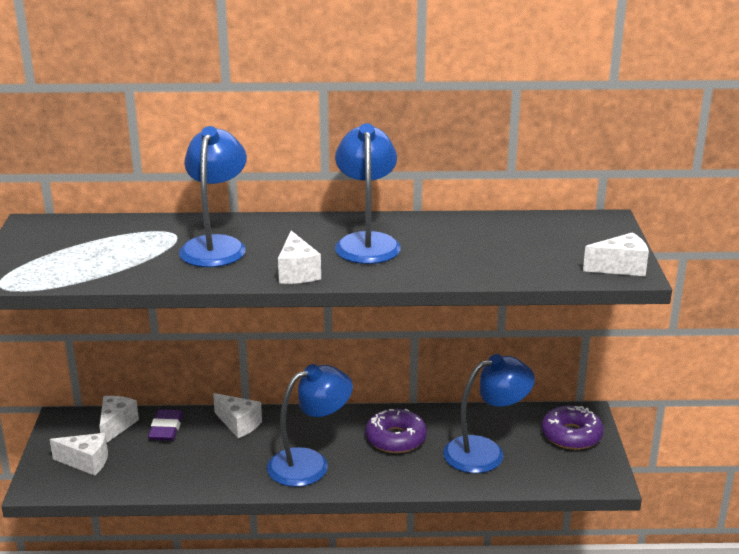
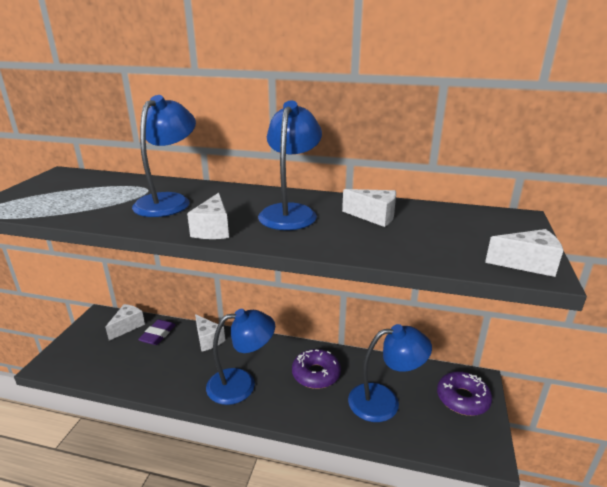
camera: 15 degrees right, 0 degrees up
white cheese [50,433,108,476] -> white cheese moved to [342,189,396,227]

